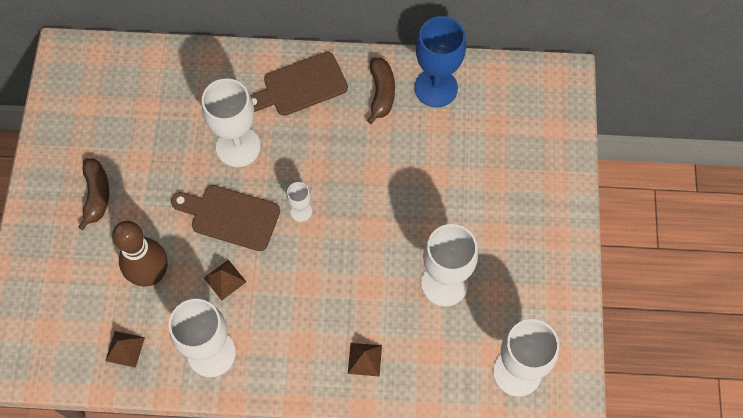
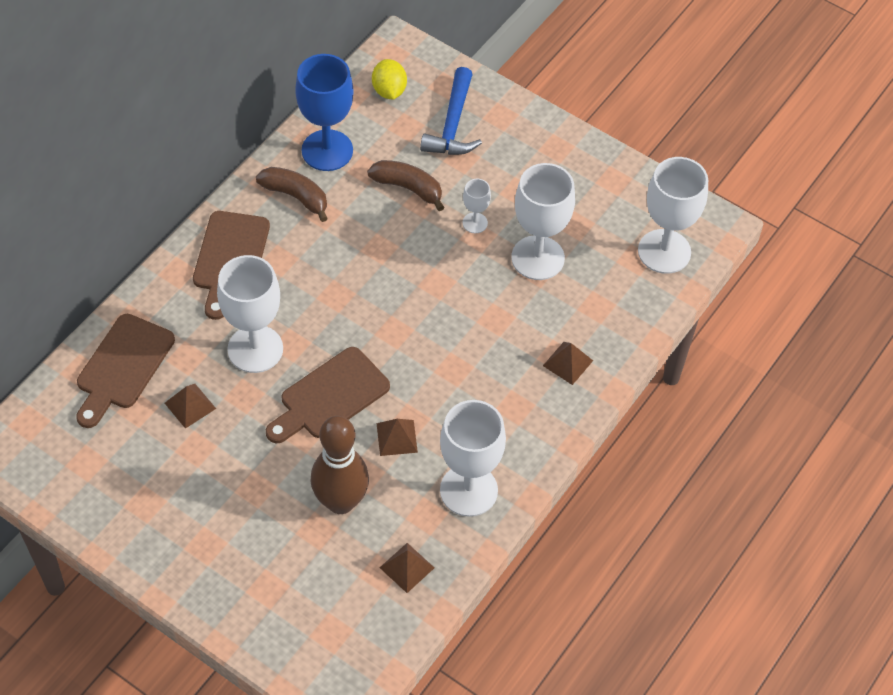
camera: 60 degrees left, 10 degrees down
brown banana [78,158,109,230] -> brown banana moved to [367,160,445,211]
white goblet [287,182,312,222] -> white goblet moved to [463,179,491,233]
none -> brown cutting board [76,314,175,428]
none -> brown pyramid [165,384,216,429]
none -> yellow lemon [372,59,407,100]
none -> blue hammer [420,67,482,155]

